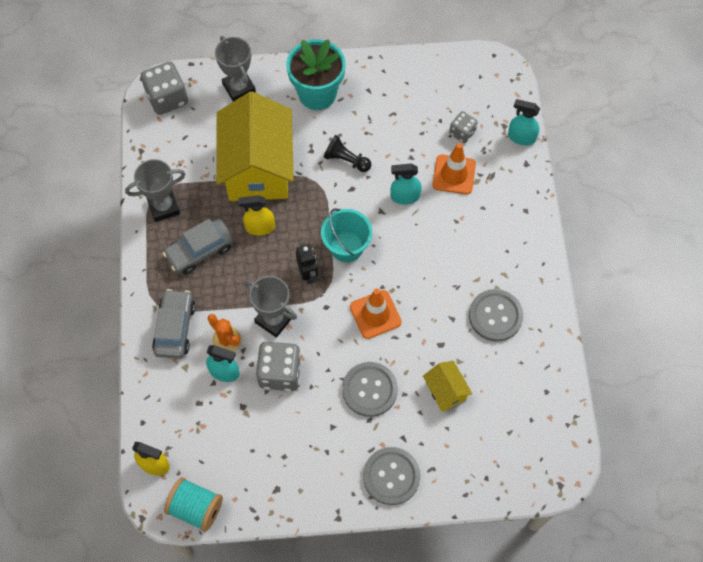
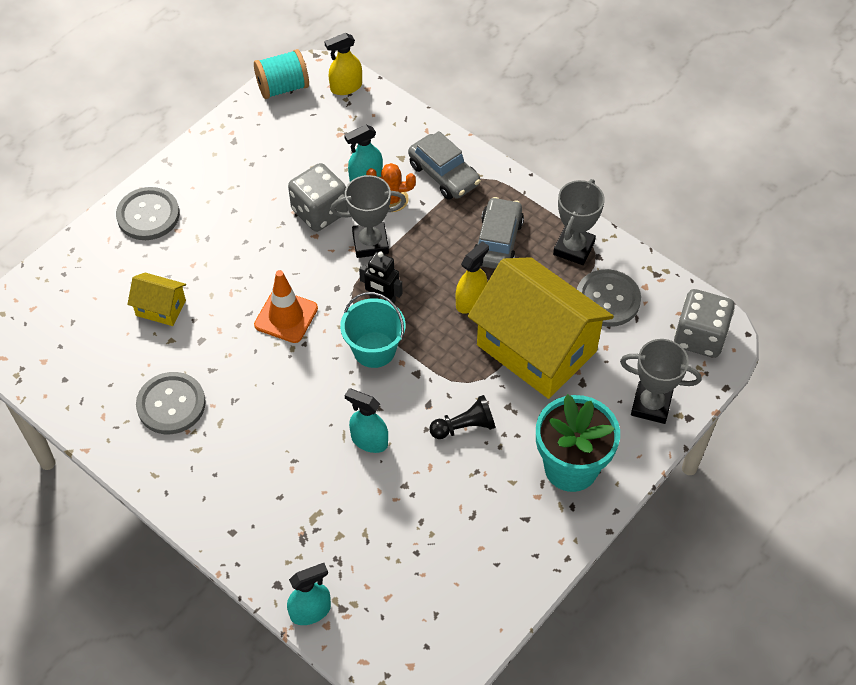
camera: 135 degrees right, 10 degrees down
grey button [342,362,398,417] -> grey button moved to [577,269,641,327]
turquoise spray bottle [390,164,422,205] -> turquoise spray bottle turned 105 degrees counterclockwise [345,388,388,453]
orange traffic cone [433,143,476,194] -> none
grey dice [449,111,478,143] -> none

